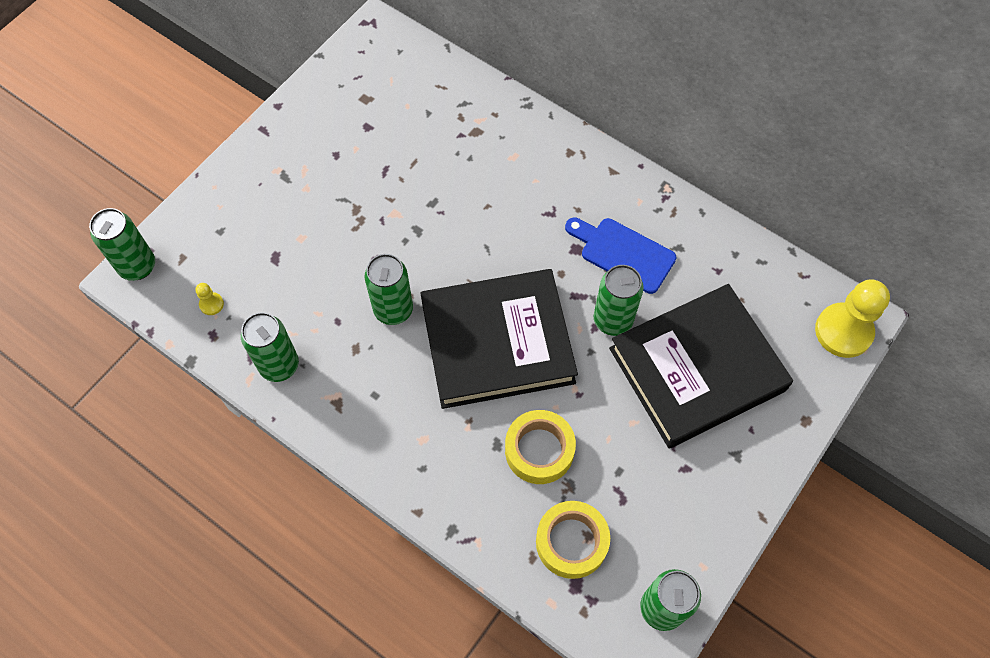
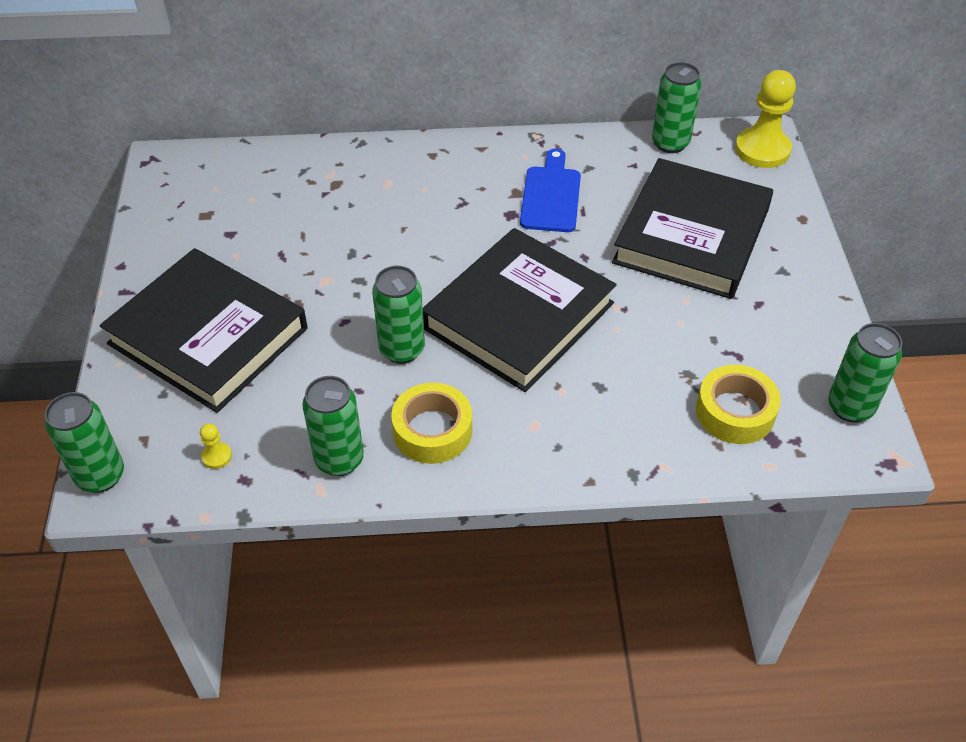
camera: 40 degrees left, 15 degrees down
yellow tape [505,410,576,484] -> yellow tape moved to [391,383,472,464]
blue cutting board [565,217,676,294] -> blue cutting board turned 105 degrees clockwise [520,149,581,232]
green can [594,265,644,336] -> green can moved to [652,62,701,153]
none -> black book [100,248,308,413]

